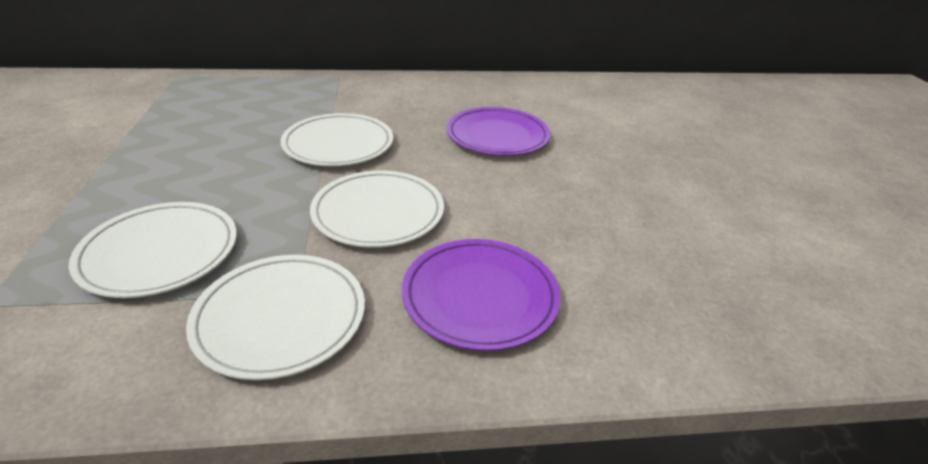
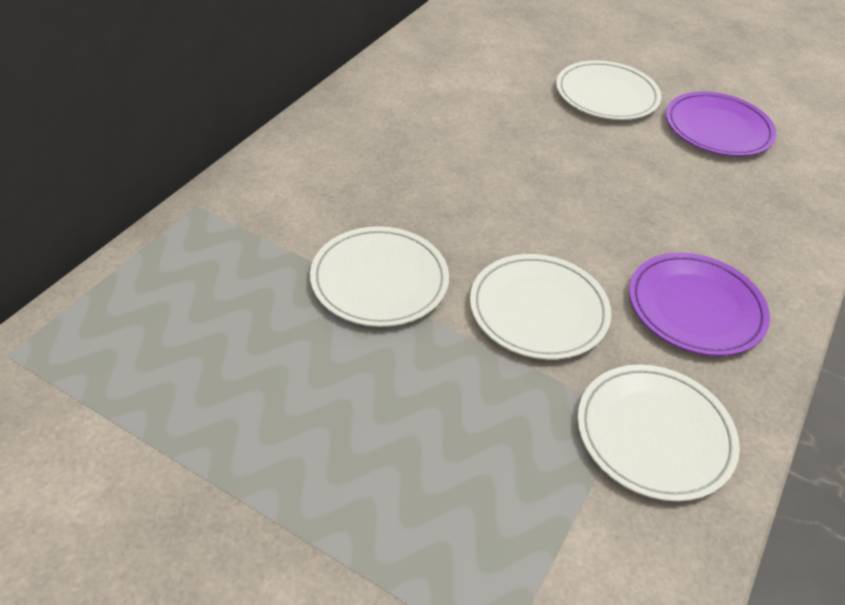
camera: 55 degrees left, 10 degrees up
white plate [69,202,237,298] -> white plate moved to [556,60,662,120]
purple plate [447,107,551,156] -> purple plate moved to [666,91,777,157]

